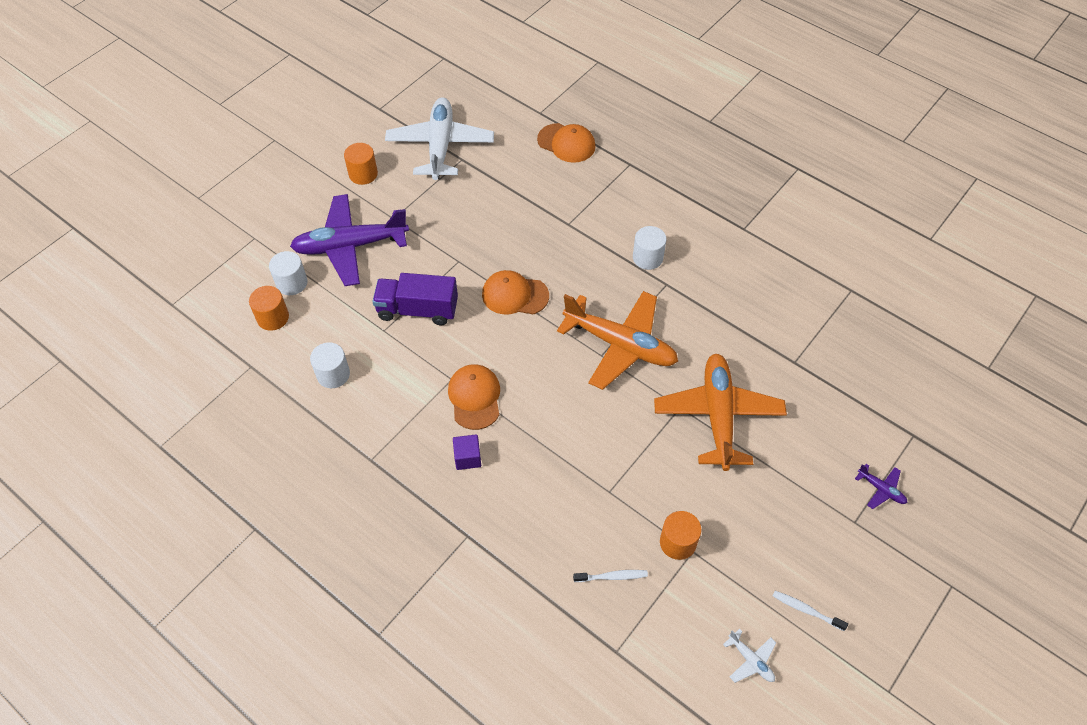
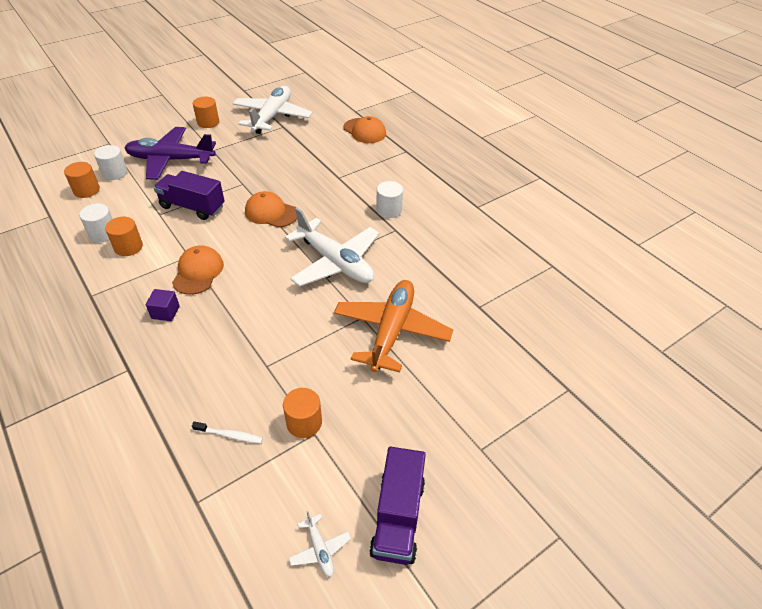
camera: 15 degrees right, 10 degrees down
orange plane [557,291,678,390] -> white plane [285,208,379,287]
white toothbrush [773,591,848,631] -> purple truck [369,447,426,565]
purple plane [855,464,907,509] -> none
none -> orange cylinder [105,217,143,256]

